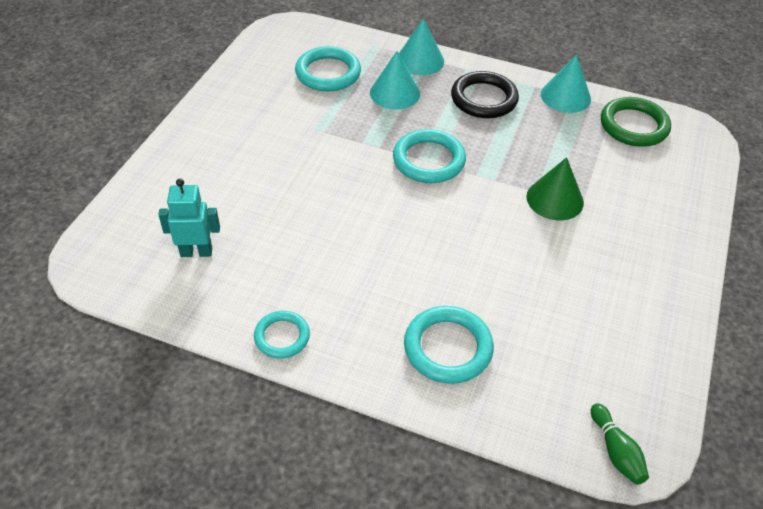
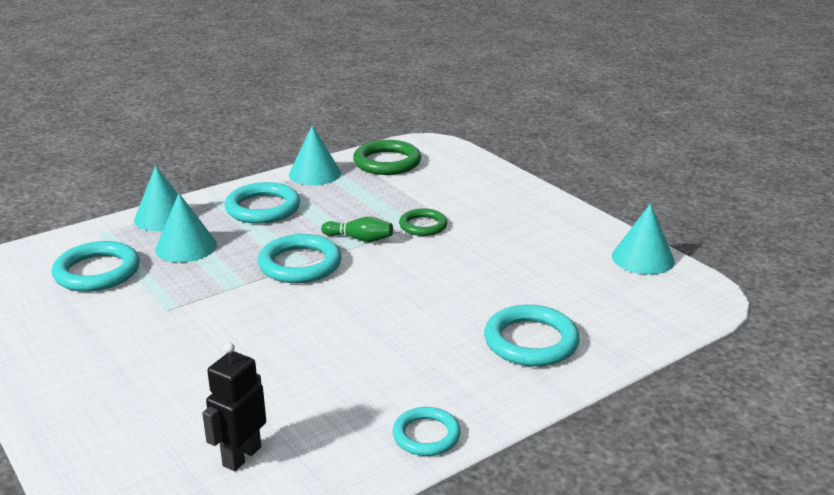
camera: 55 degrees left, 20 degrees down
turquoise robot [158,179,220,257] -> black robot [202,342,266,471]
black ring [451,71,519,118] -> turquoise ring [225,182,300,224]
green cone [526,157,584,220] -> green ring [399,209,447,236]
green bowling pin [591,403,649,485] -> green bowling pin moved to [321,217,393,242]
none -> turquoise cone [612,204,675,275]

